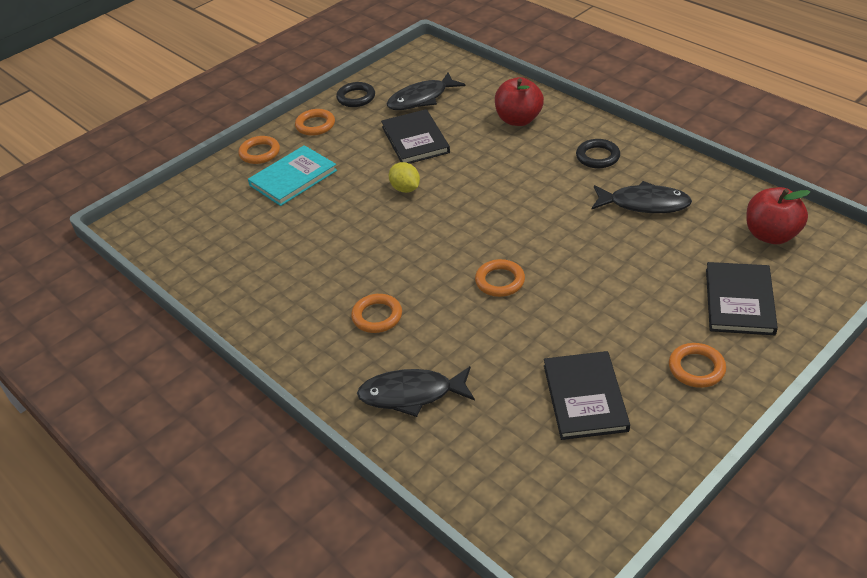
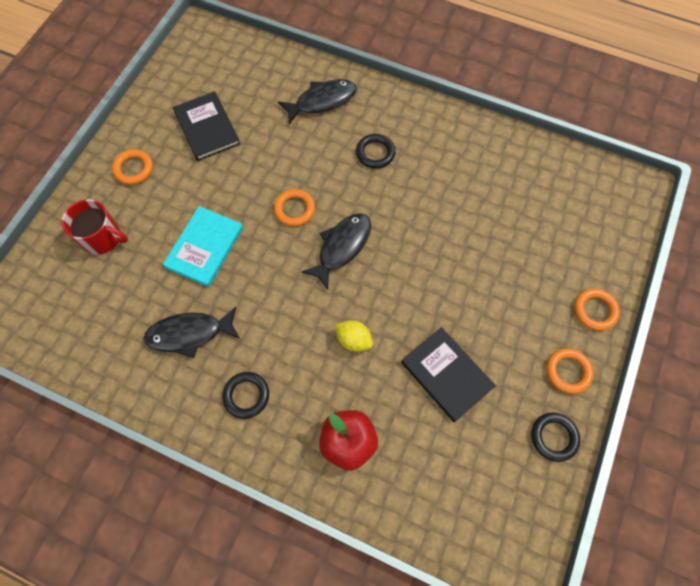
camera: 155 degrees right, 25 degrees up
turquoise book [248,145,337,206] -> turquoise book moved to [163,206,243,287]
orange ring [351,294,402,333] -> black ring [356,134,396,169]
black fish [387,72,465,110] -> black fish moved to [301,213,371,290]
yellow lemon [389,162,420,193] -> yellow lemon moved to [335,320,373,352]
black book [706,262,778,335] -> red mug [62,199,128,254]
red apple [746,187,810,244] -> none

